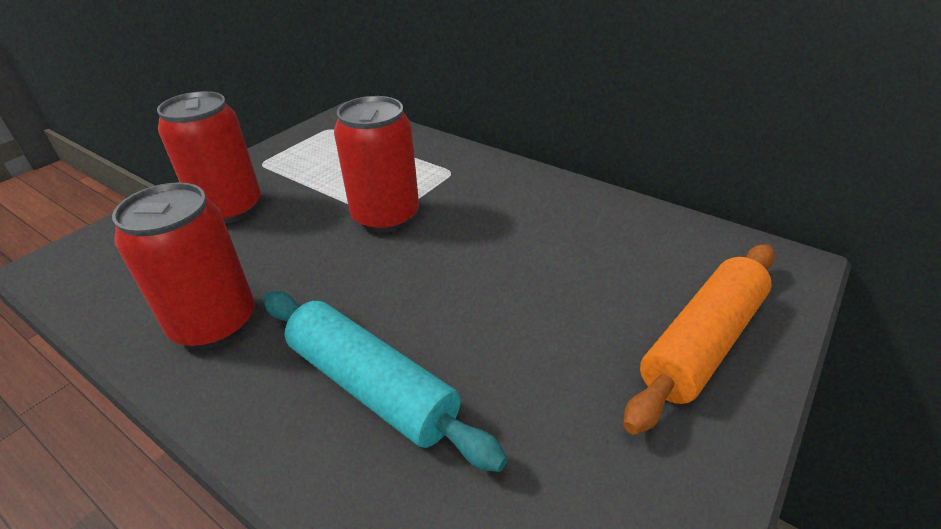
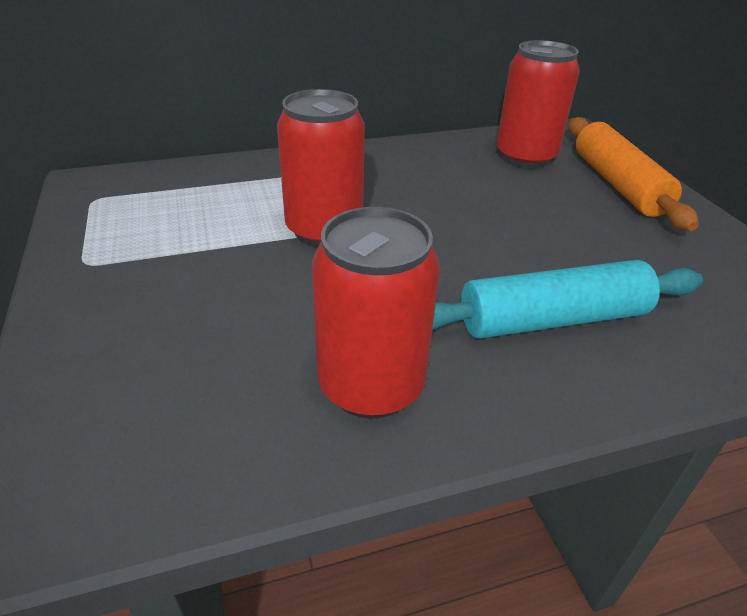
camera: 55 degrees left, 0 degrees up
red can [157,91,261,224] -> red can moved to [496,40,580,168]

